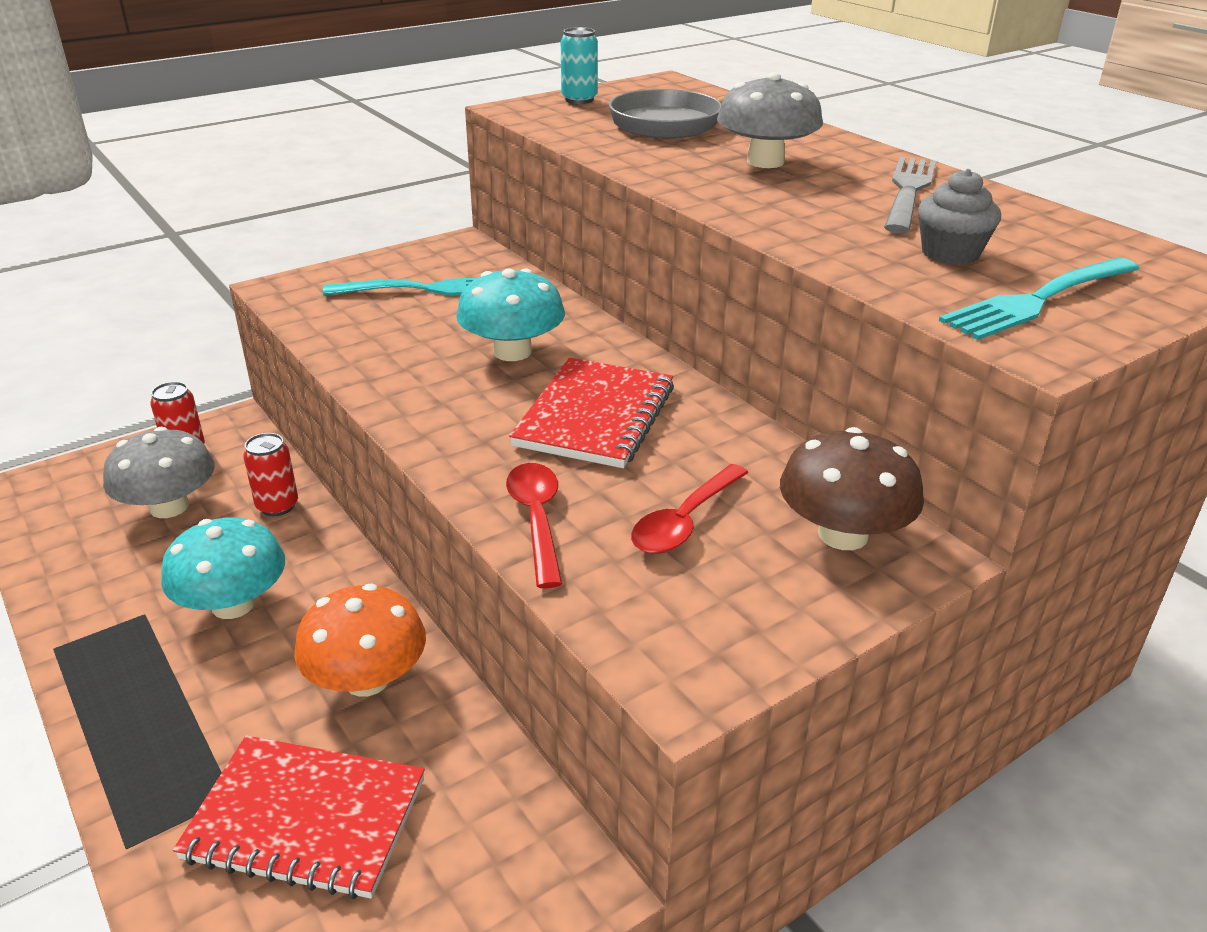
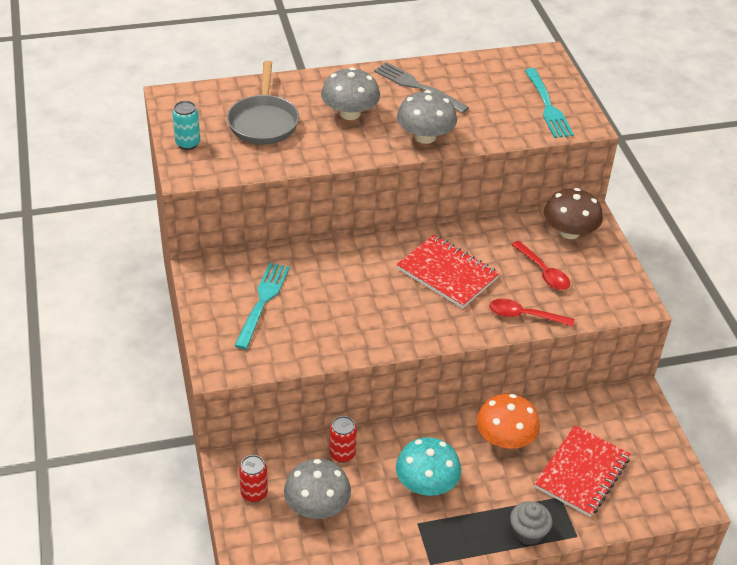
camera: 70 degrees left, 10 degrees up
turquoise mushroom [456,268,565,361] -> none
grey cupcake [918,169,1001,265] -> grey cupcake moved to [510,501,552,545]
none -> grey mushroom [397,90,457,144]

